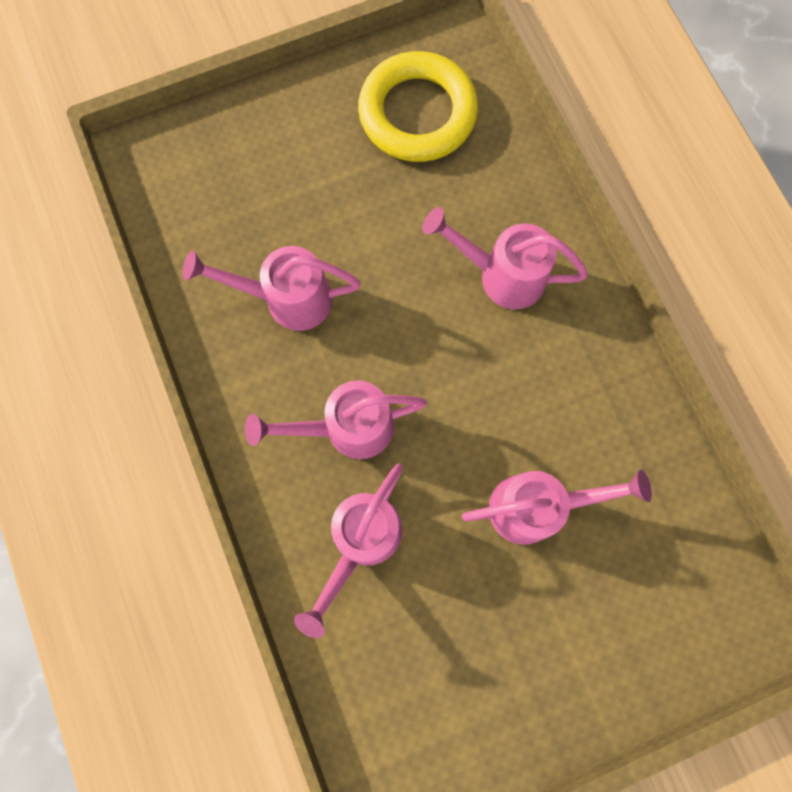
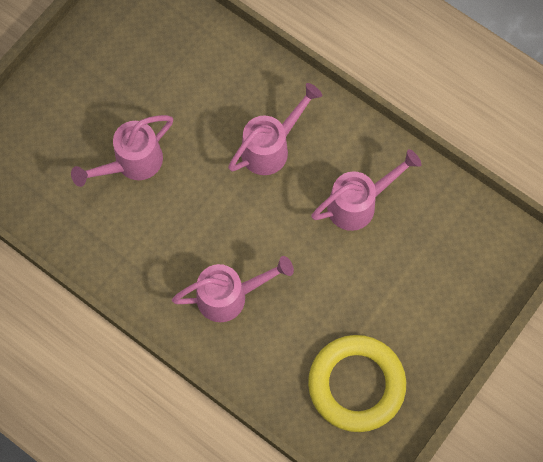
camera: 150 degrees right, 5 degrees down
pink watering can [294,464,403,638] -> none

